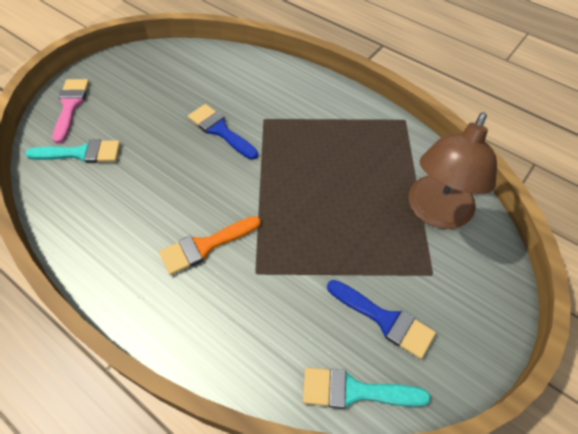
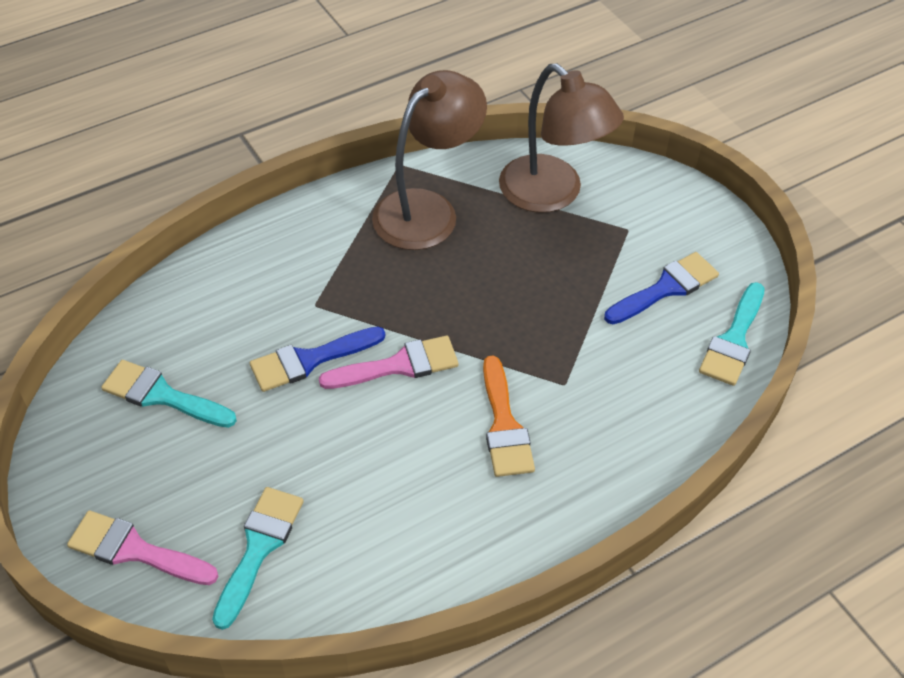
camera: 70 degrees left, 5 degrees down
none -> turquoise brush [101,360,237,428]
none -> pink brush [319,336,459,389]
none -> brown lamp [372,70,487,250]

